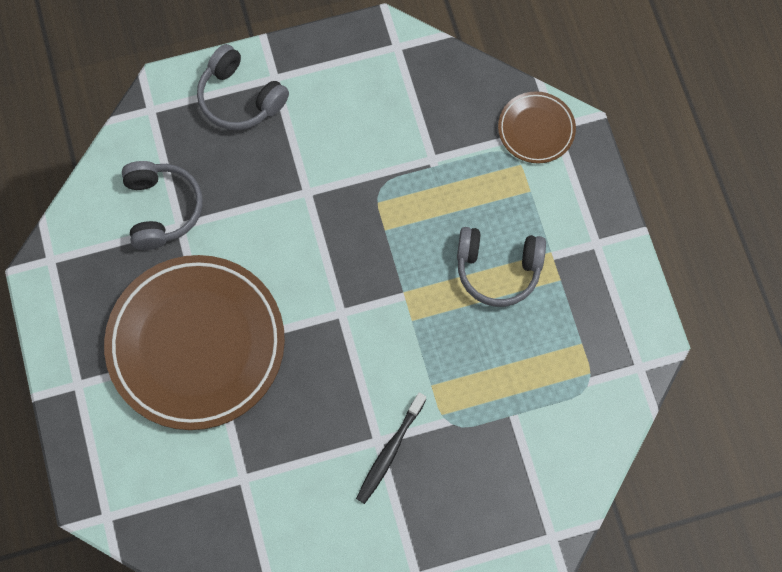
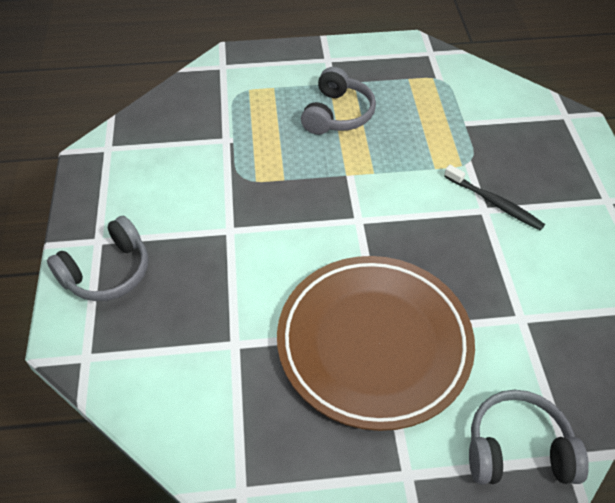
camera: 80 degrees left, 20 degrees down
grey headphones [122,161,203,250] -> grey headphones moved to [469,390,589,484]
brown plate [498,91,576,163] -> none

